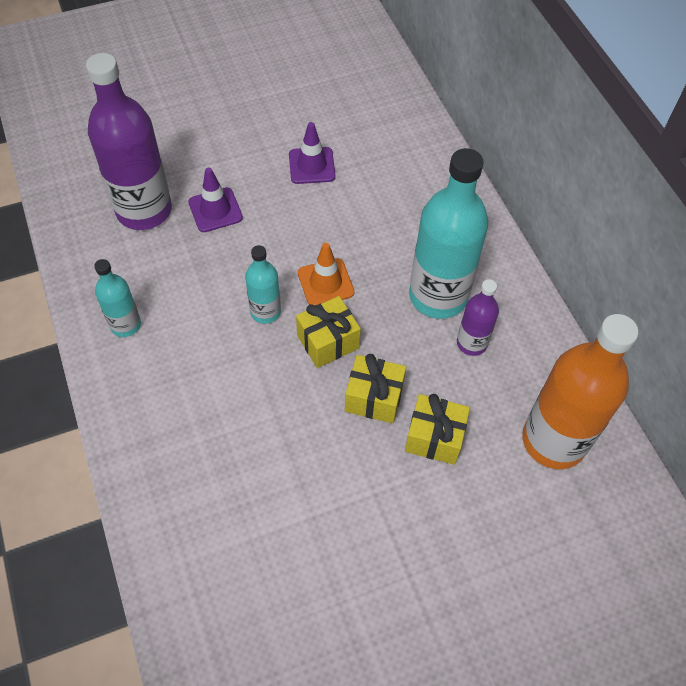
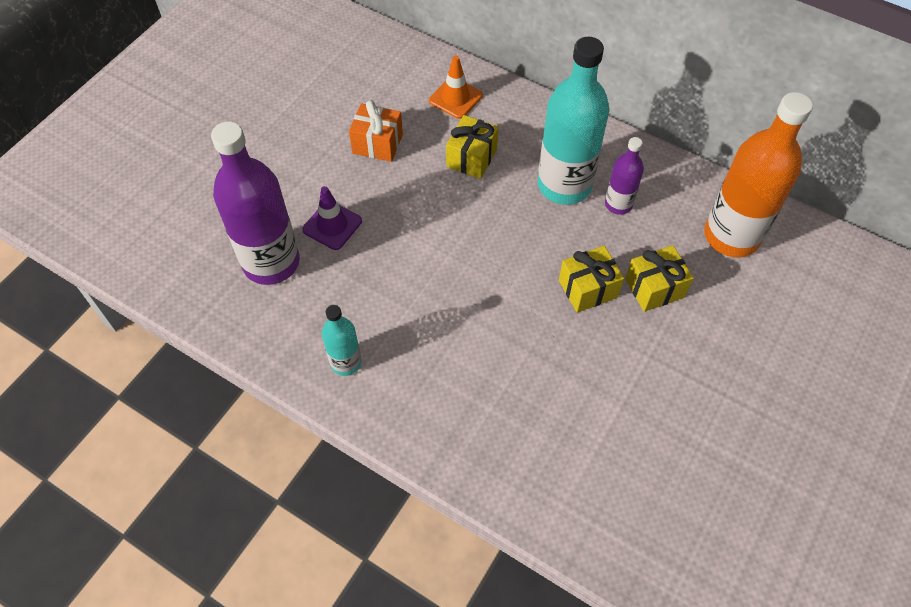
camera: 35 degrees left, 0 degrees up
turquoise bottle [245,245,281,324] -> none
purple traffic cone [289,122,335,184] -> orange gift [349,100,403,162]
yellow gift [296,296,361,368] -> yellow gift moved to [446,115,499,179]
orange traffic cone [298,243,355,305] -> orange traffic cone moved to [429,56,483,119]

